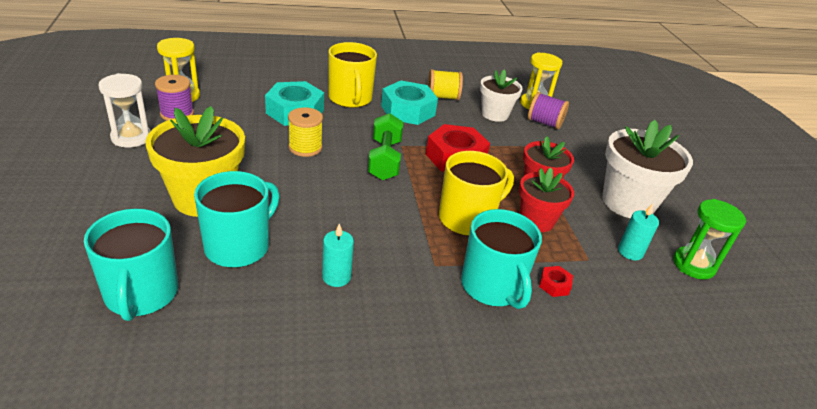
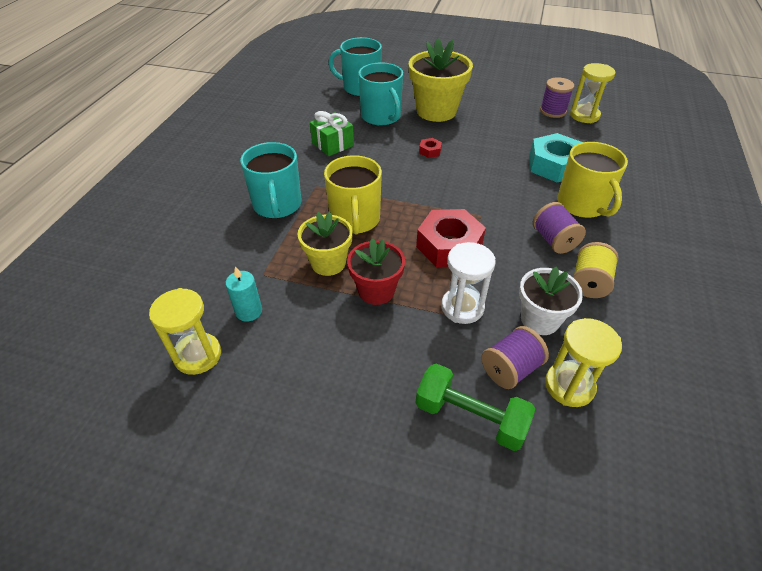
camera: 120 degrees right, 10 degrees up
white hourglass [98,73,151,148] -> white hourglass moved to [441,242,496,324]
yellow spool [288,107,323,157] -> none
turquoise candle [322,223,354,287] -> green gift [310,111,354,156]
yellow mug [328,42,377,108] -> yellow mug turned 120 degrees counterclockwise [557,142,628,218]
green dumbbell [368,113,403,180] -> green dumbbell moved to [416,363,535,451]
turquoise nut [381,81,438,125] -> purple spool [533,202,586,254]
turquoise mug [461,209,542,309] -> turquoise mug turned 105 degrees counterclockwise [240,142,302,219]
red flower pot [519,168,574,232] -> yellow flower pot [297,212,353,276]
red nut [539,266,573,297] -> red nut moved to [419,138,442,158]
white flower pot [602,120,693,218] -> none
green hourglass [673,199,746,279] -> yellow hourglass [149,288,221,375]

